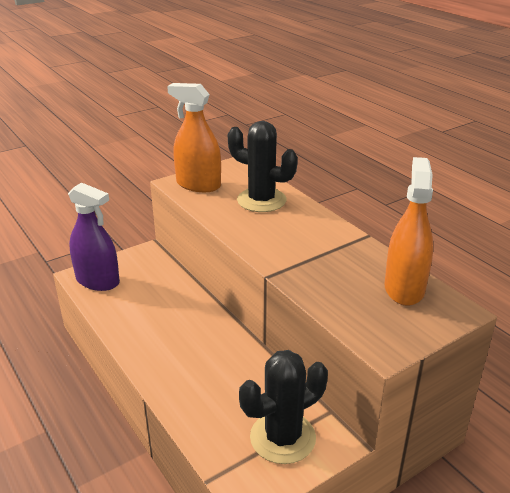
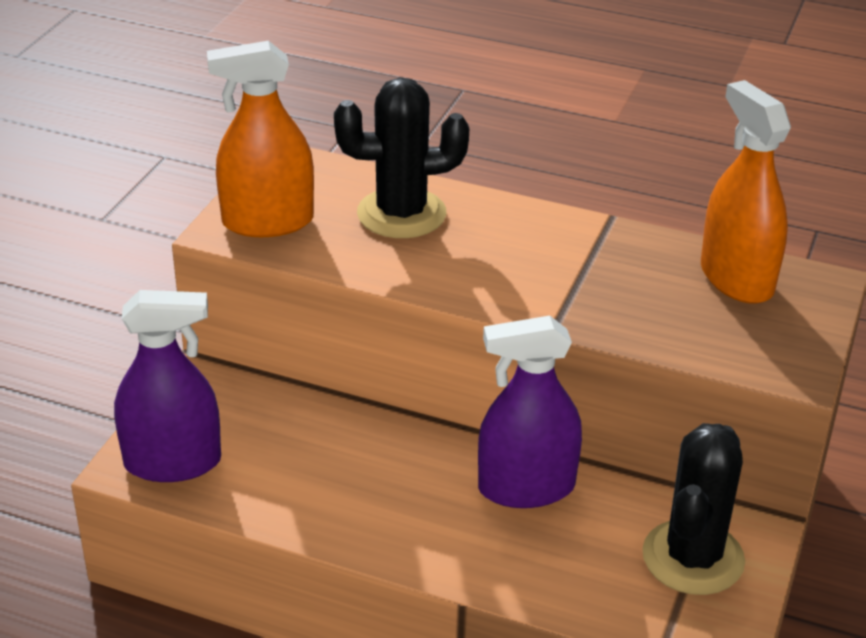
camera: 35 degrees left, 5 degrees up
none -> purple spray bottle [478,315,582,508]

